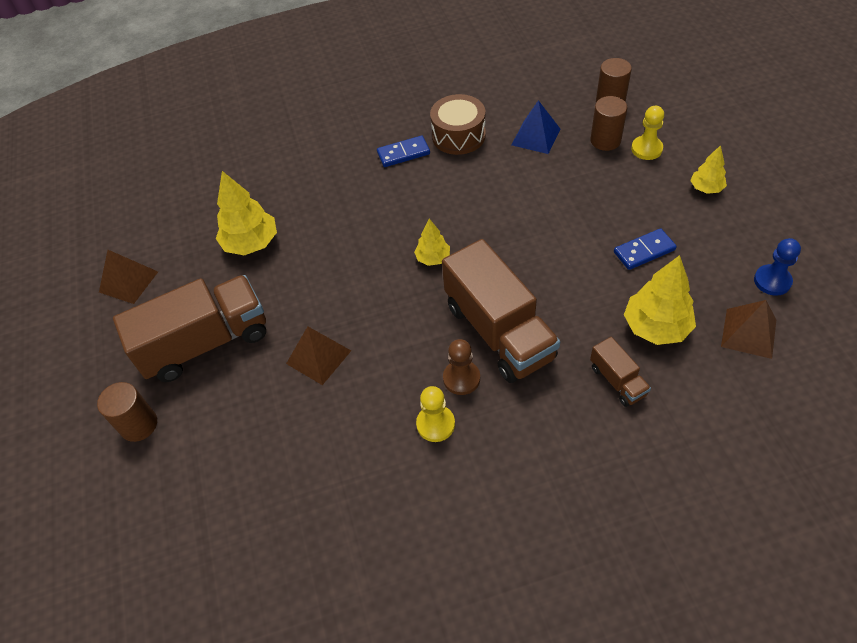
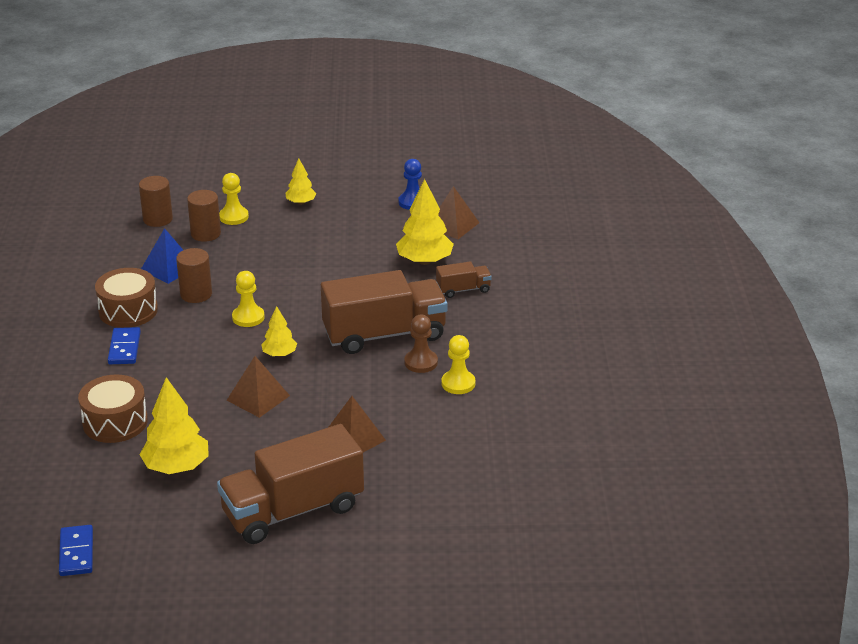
camera: 80 degrees left, 20 degrees down
brown cylinder [97,382,157,442] -> brown cylinder moved to [176,248,212,303]
brown pyramid [99,250,158,304] -> brown pyramid moved to [227,356,290,418]
brown truck [113,275,266,382] -> brown truck turned 105 degrees counterclockwise [217,424,364,544]
blue domino [614,228,677,270] -> blue domino moved to [59,525,93,576]
none -> brown drum [78,374,148,443]
none -> yellow pawn [232,271,265,327]

